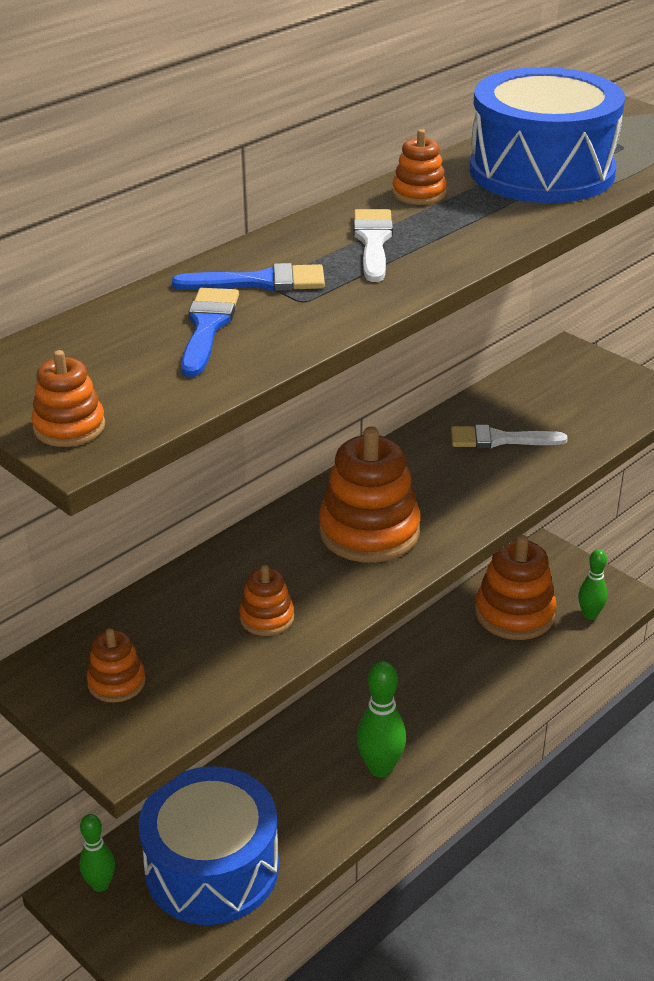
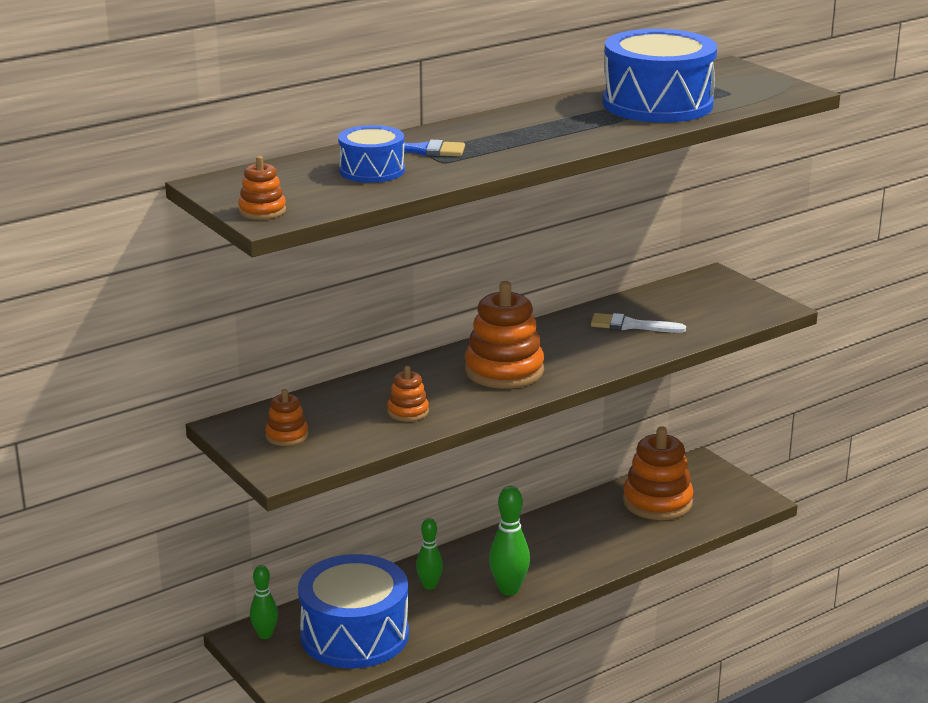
camera: 10 degrees right, 10 degrees down
blue brush [181,288,239,377] -> blue drum [338,125,405,183]
white brush [353,209,393,282] -> none
orange stacking toy [392,129,447,205] -> none
green bowling pin [578,549,608,620] -> green bowling pin moved to [416,518,443,590]

